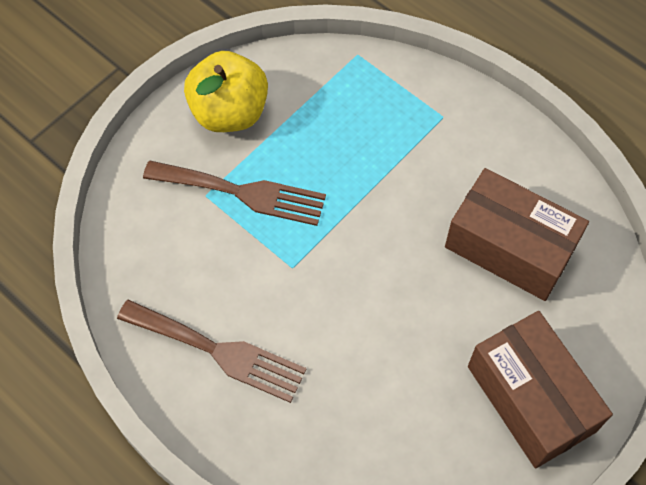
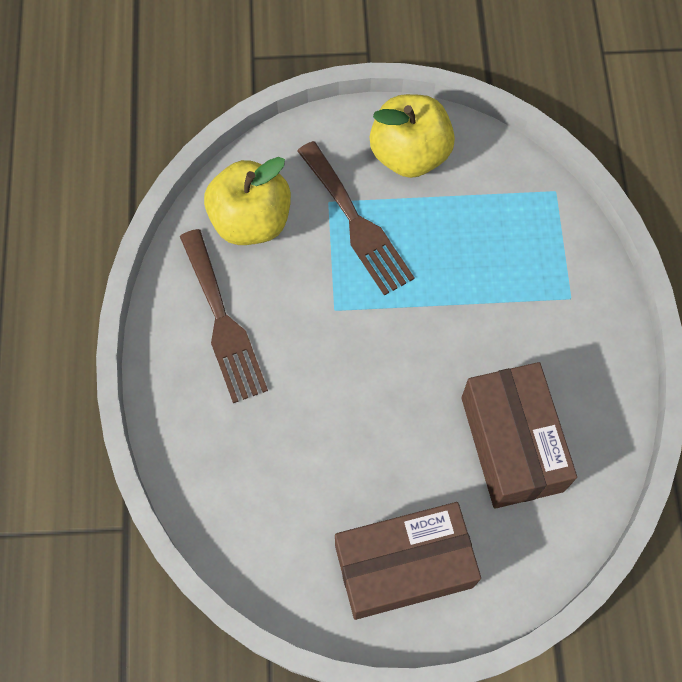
camera: 45 degrees right, 5 degrees up
brown box [468,311,613,468] -> brown box turned 60 degrees clockwise [335,502,481,620]
none -> yellow apple [204,157,291,245]

